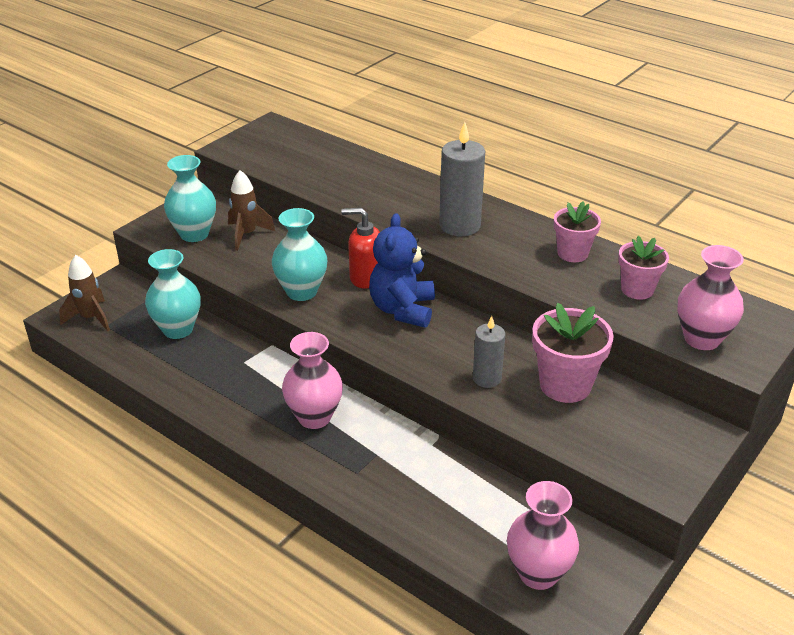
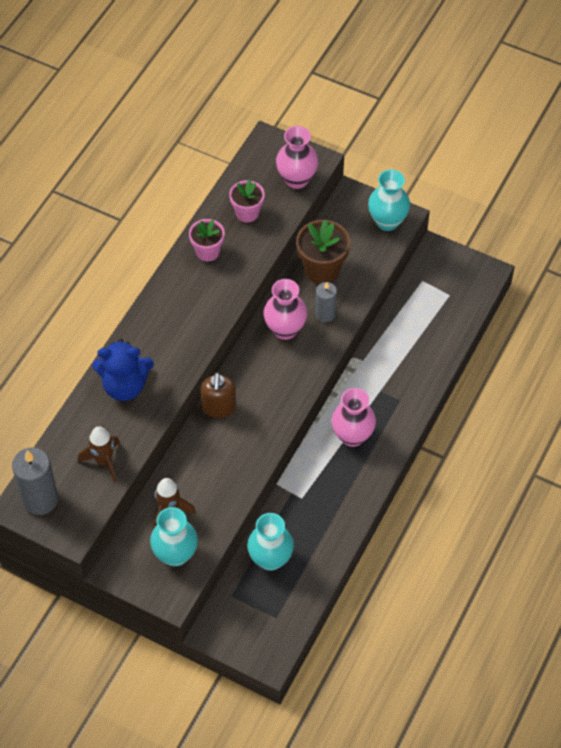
camera: 100 degrees left, 20 degrees up
brown rocket [59,255,110,331] -> brown rocket moved to [78,426,120,482]
turquoise vase [272,208,327,301] -> turquoise vase moved to [368,170,410,231]
red soap dispenser [341,208,380,288] -> brown soap dispenser [201,372,236,418]
blue teddy bear [369,213,435,328] -> blue teddy bear moved to [92,339,154,401]
grey candle [439,122,485,236] -> grey candle moved to [12,447,58,515]
pink vase [507,481,579,590] -> pink vase moved to [264,279,307,340]
pink flower pot [532,303,614,403] -> brown flower pot [296,220,350,284]

